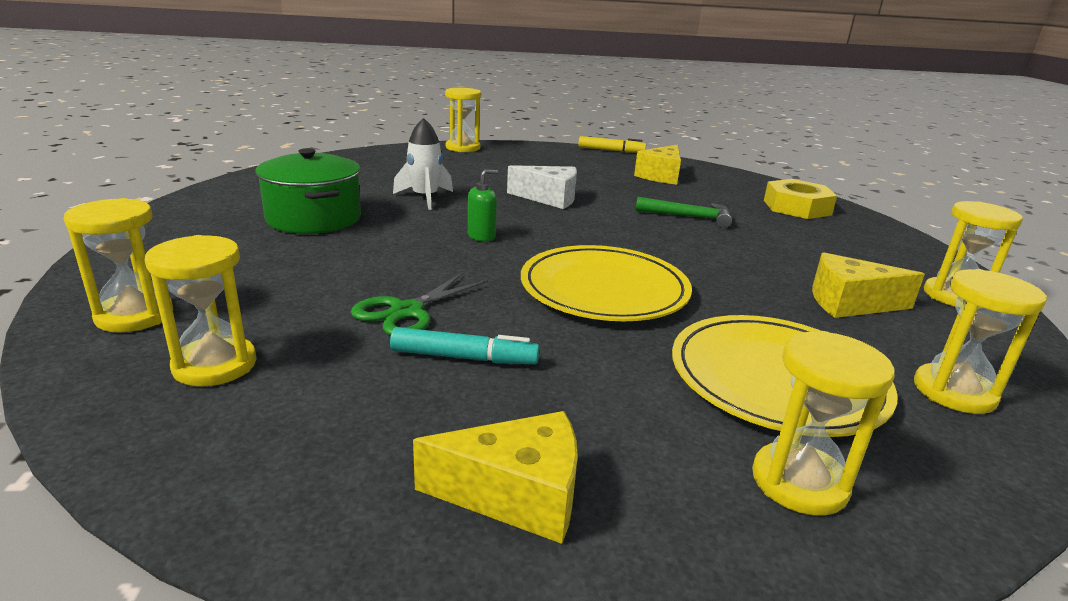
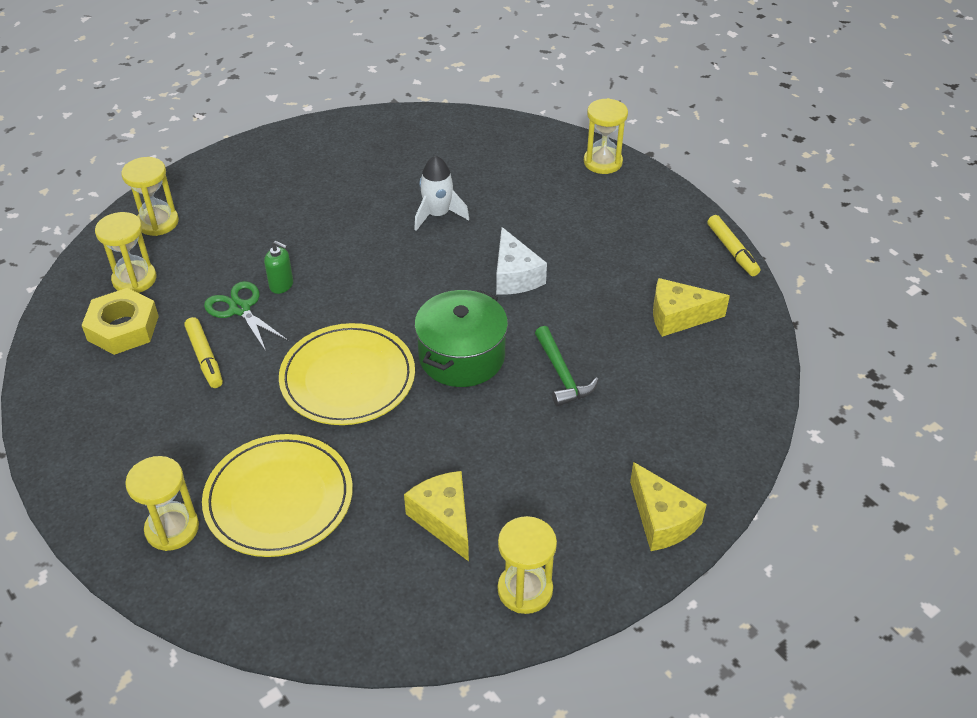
camera: 60 degrees right, 20 degrees up
green pot [255,148,361,234] -> green pot moved to [414,290,508,387]
green scissors [351,272,488,336] -> green scissors turned 45 degrees clockwise [204,281,289,351]
turquoise marker [390,327,539,364] -> yellow marker [184,317,223,388]
yellow cheese [413,411,578,544] -> yellow cheese moved to [630,462,707,551]
green soap dispenser [468,169,498,242] -> green soap dispenser moved to [264,241,293,294]
yellow nut [764,179,837,219] -> yellow nut moved to [82,288,159,355]
yellow hourglass [914,269,1047,414] -> none

